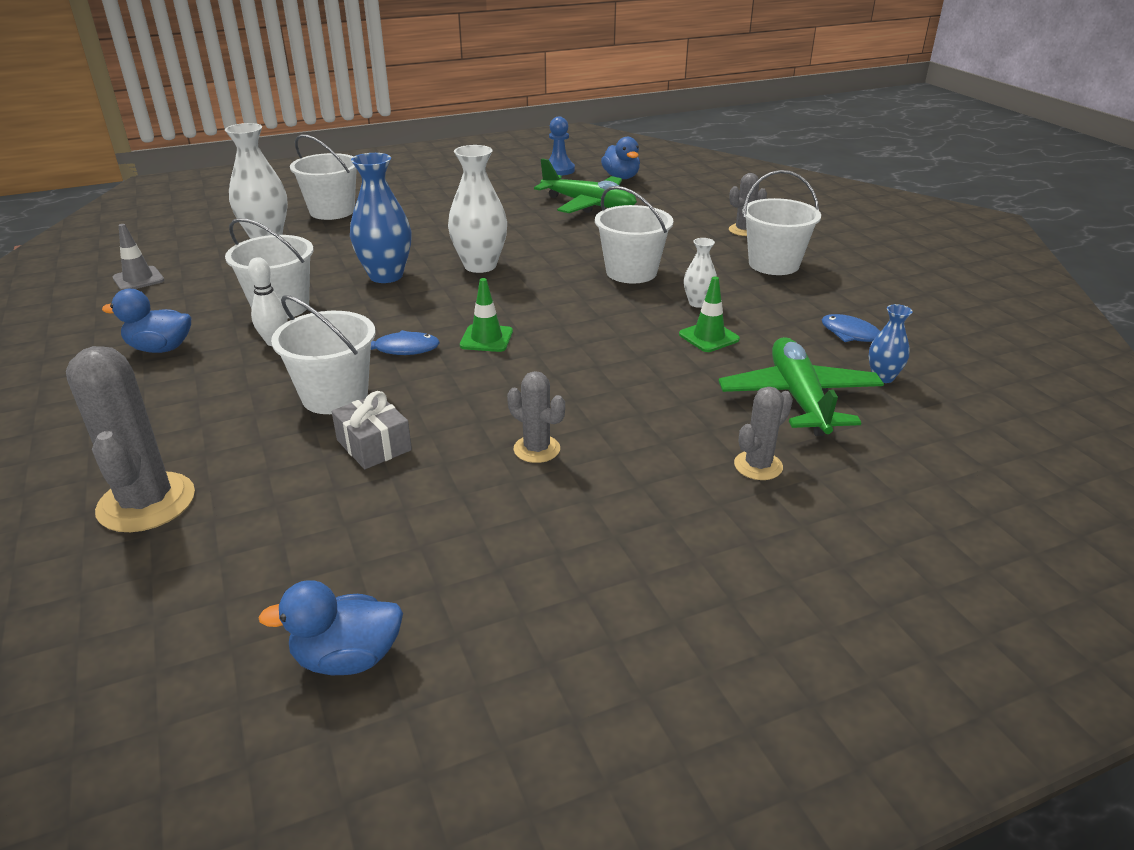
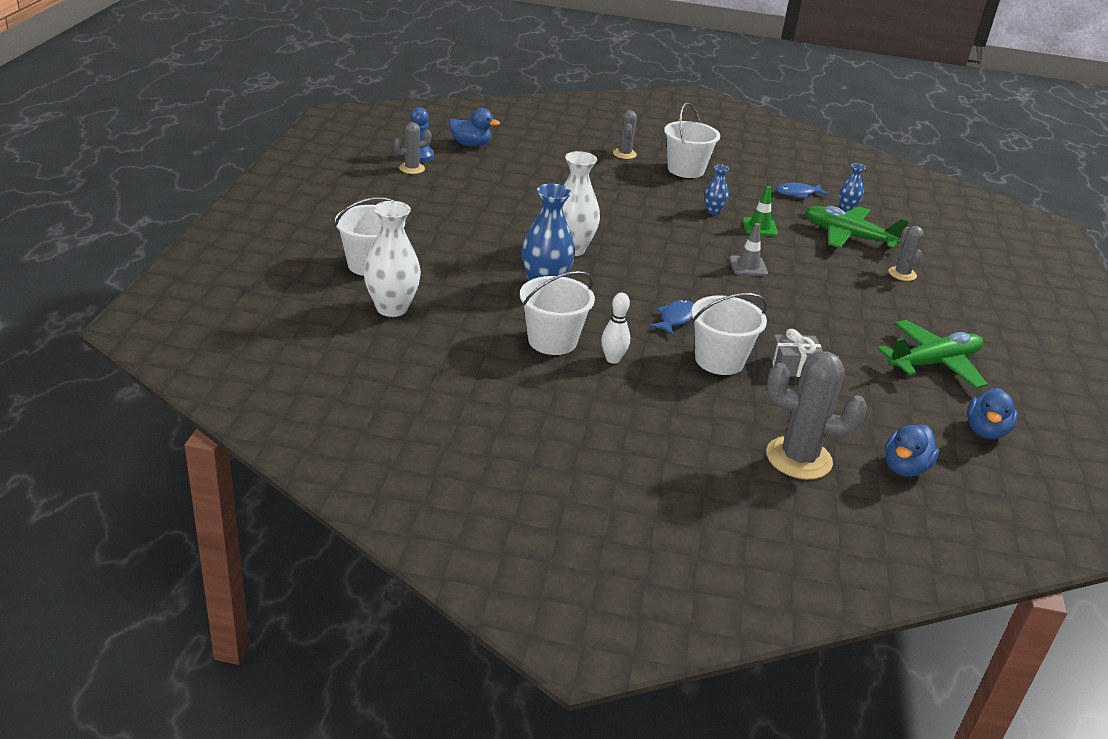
camera: 60 degrees left, 0 degrees up
blue duck [102,289,191,353] -> blue duck moved to [885,424,939,477]
grey traffic cone [113,224,164,290] -> grey traffic cone moved to [729,223,768,276]
green traffic cone [460,278,513,352] -> none
grey cactus [507,371,565,463] -> grey cactus moved to [394,122,431,174]
green plane [534,158,637,213] -> green plane moved to [878,320,987,388]
white bucket [595,186,673,283] -> none
white vase [684,238,717,308] -> blue vase [704,165,729,215]

